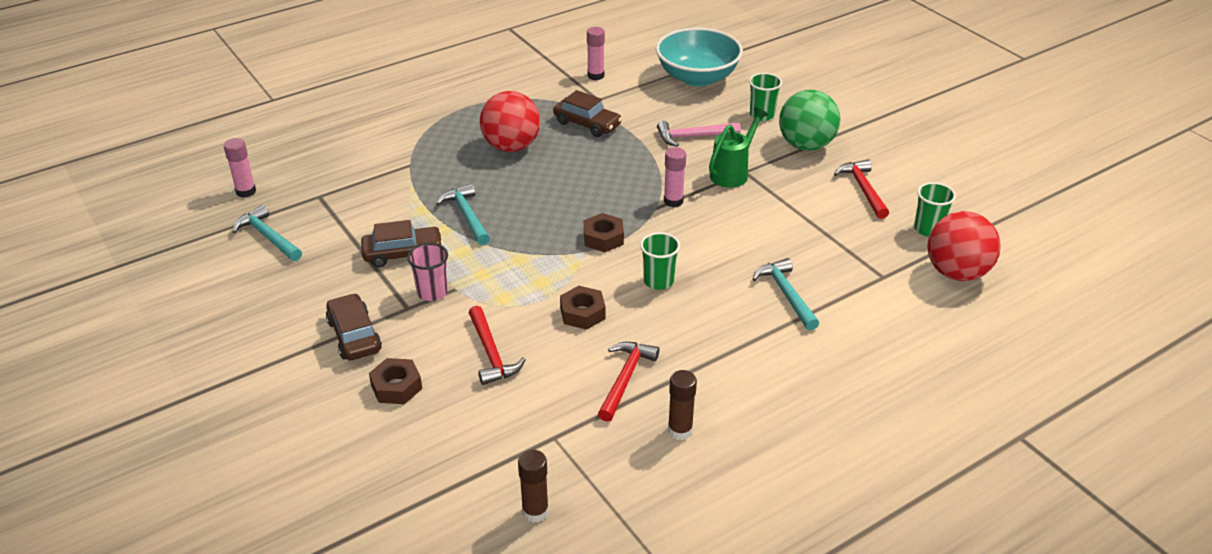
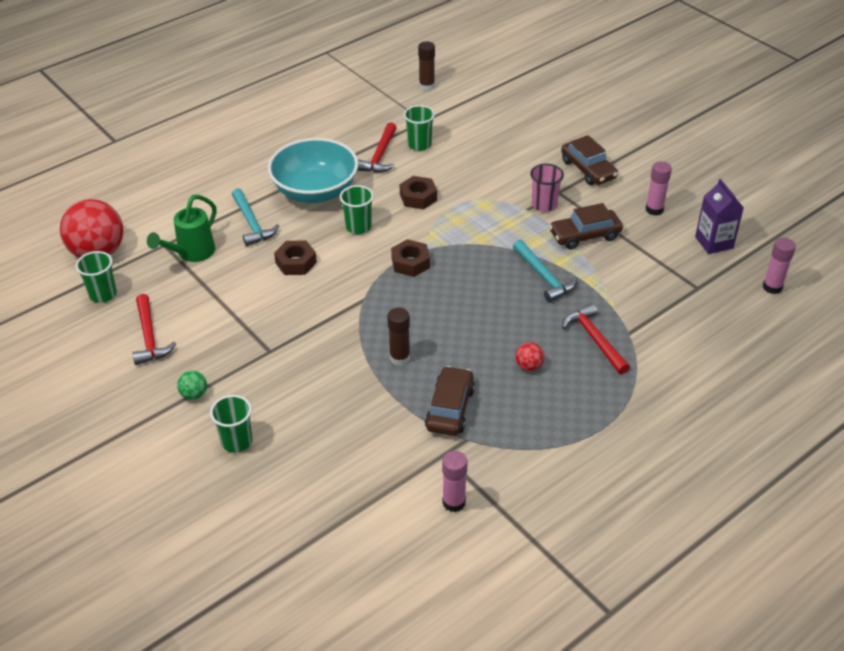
camera: 175 degrees right, 5 degrees up
turquoise hammer [232,205,302,261] -> purple carton [695,179,744,254]
brown nut [369,358,422,404] -> brown nut moved to [274,240,317,275]
red hammer [469,306,526,385] -> red hammer moved to [562,304,630,375]
red ball [480,91,540,152] -> red ball [515,342,544,371], size x0.43
brown car [553,90,622,137] -> brown car turned 75 degrees clockwise [425,366,475,436]
turquoise bowl [656,27,743,86] -> turquoise bowl moved to [268,138,359,203]
pink hammer [657,121,741,147] -> none
pink glue stick [664,147,686,207] -> pink glue stick moved to [646,161,672,216]
brown glue stick [668,370,697,440] -> brown glue stick moved to [387,308,410,366]
green watering can [709,107,768,188] -> green watering can moved to [147,195,216,262]
green ball [779,90,840,151] -> green ball [177,371,207,400], size x0.43
none -> green cup [404,105,435,151]

